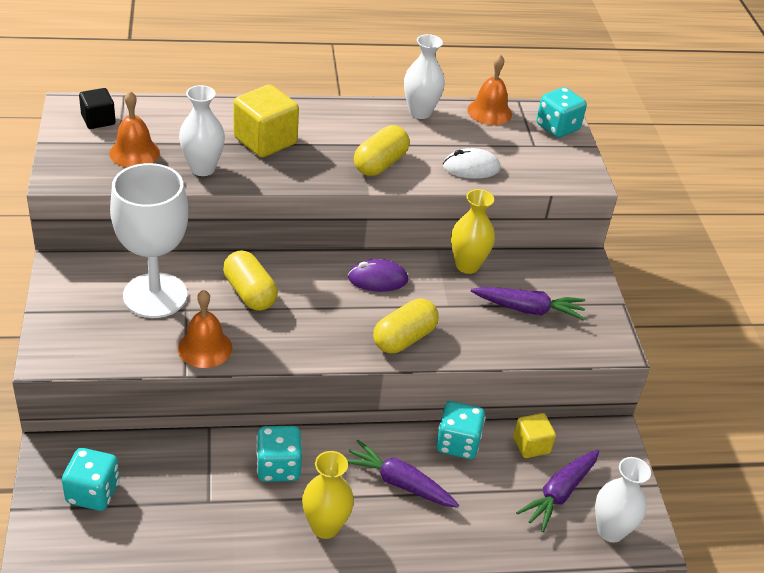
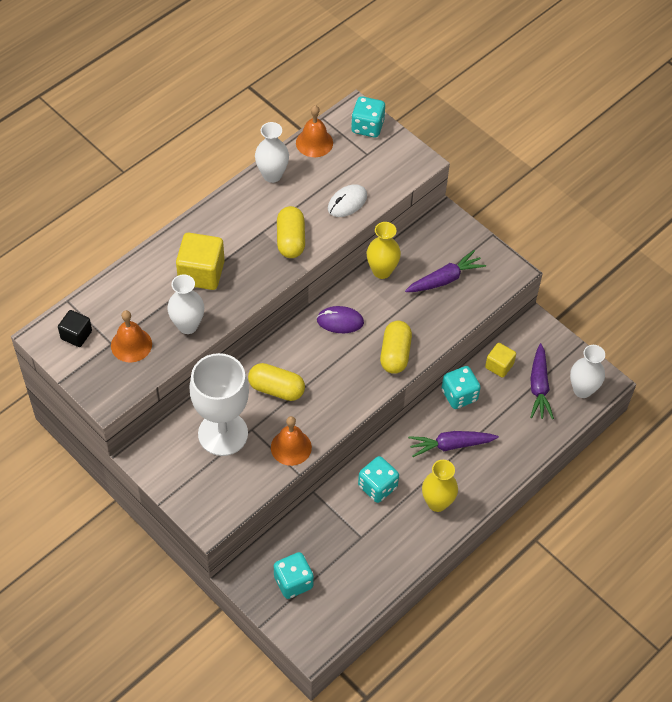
camera: 35 degrees left, 15 degrees up
purple mouse [348,259,408,292] -> purple mouse turned 45 degrees clockwise [317,306,364,333]

